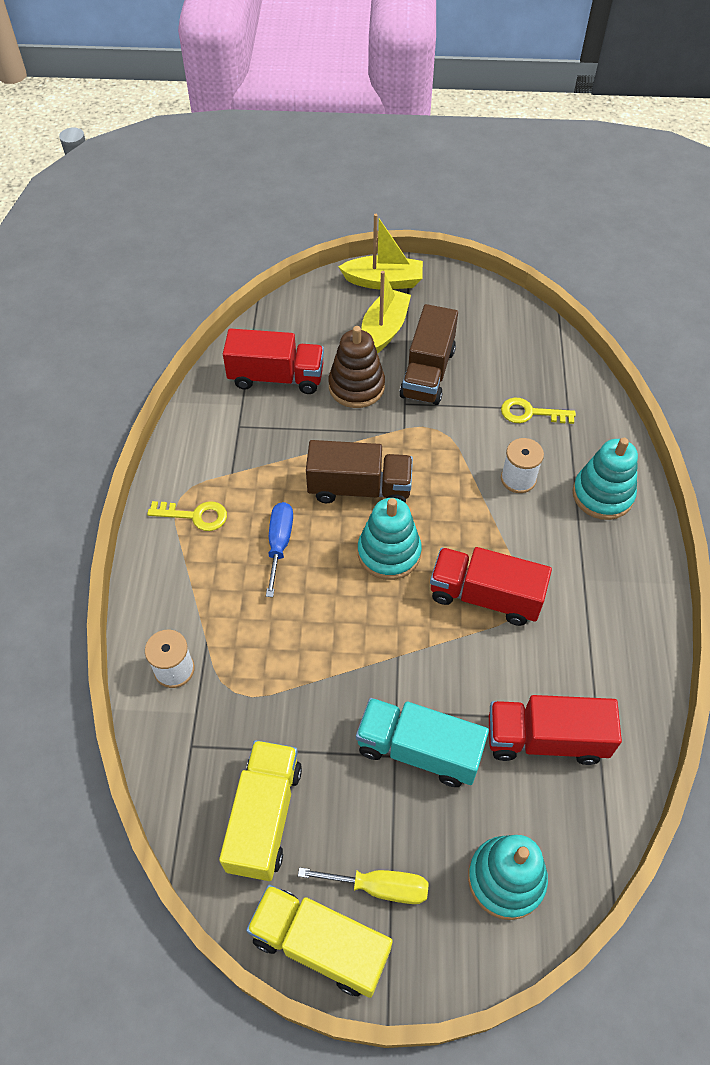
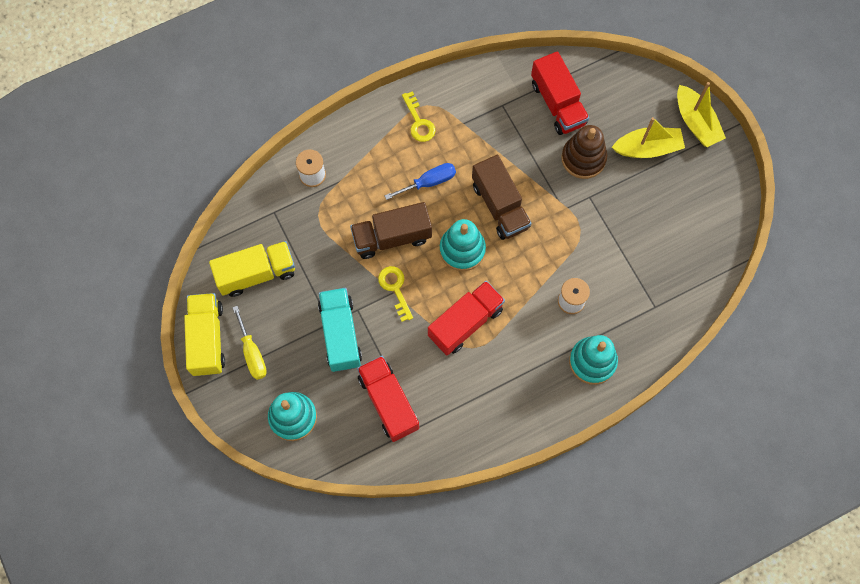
camera: 60 degrees right, 15 degrees up
brown truck [399,304,458,405] -> brown truck moved to [350,202,432,259]
red truck [430,547,552,626] -> red truck turned 60 degrees clockwise [428,281,505,355]
yellow key [501,397,576,424] -> yellow key moved to [378,266,413,322]

